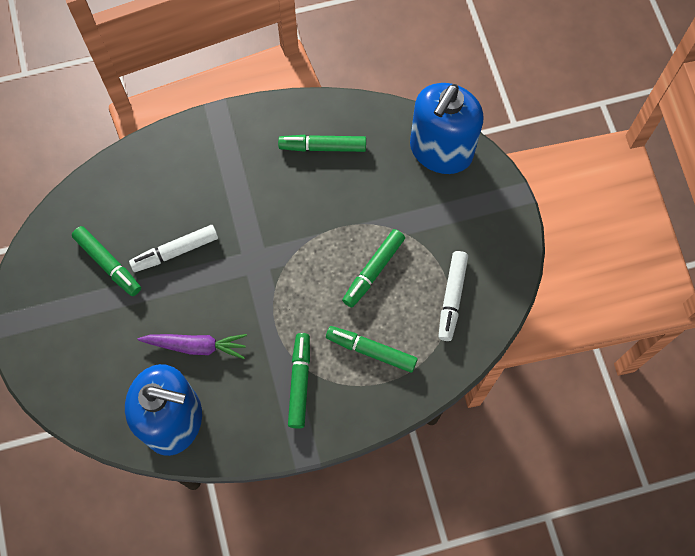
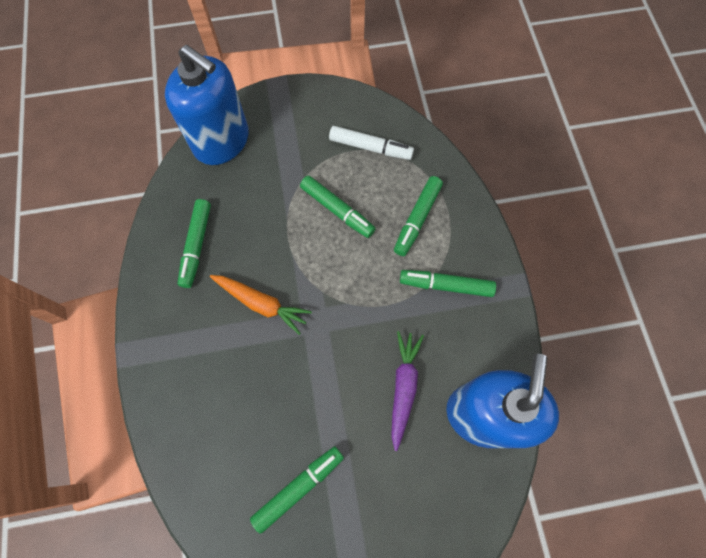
camera: 85 degrees left, 0 degrees up
white marker [129,225,218,272] -> none
none -> orange carrot [210,275,312,335]

